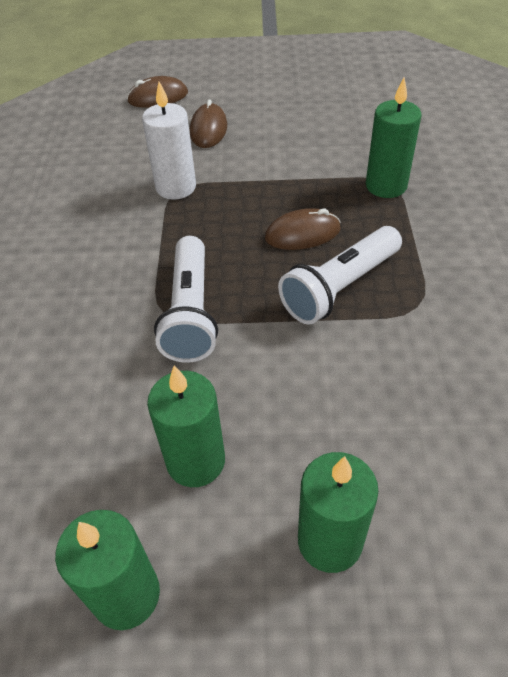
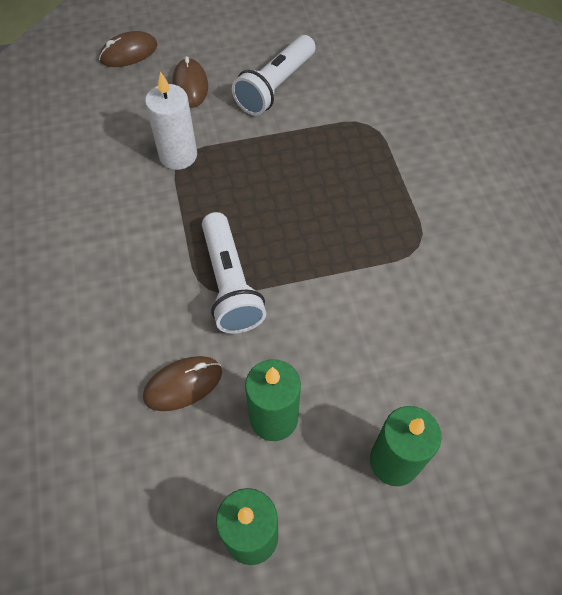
camera: 15 degrees left, 10 degrees up
brown mouse [265,208,341,250] -> brown mouse moved to [143,356,222,411]
white flashlight [278,226,402,325] -> white flashlight moved to [232,35,315,116]
green candle [366,78,422,198] -> none

